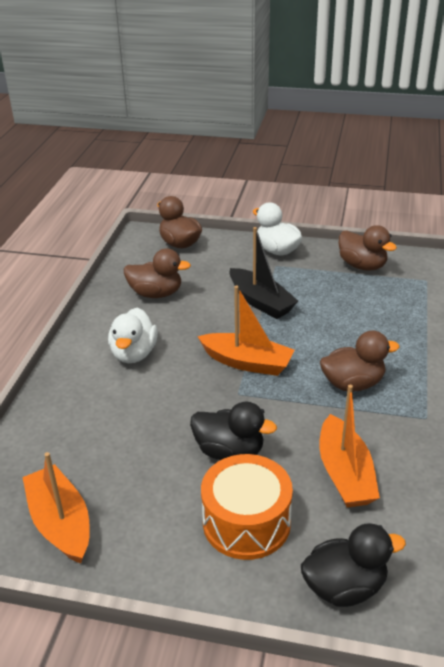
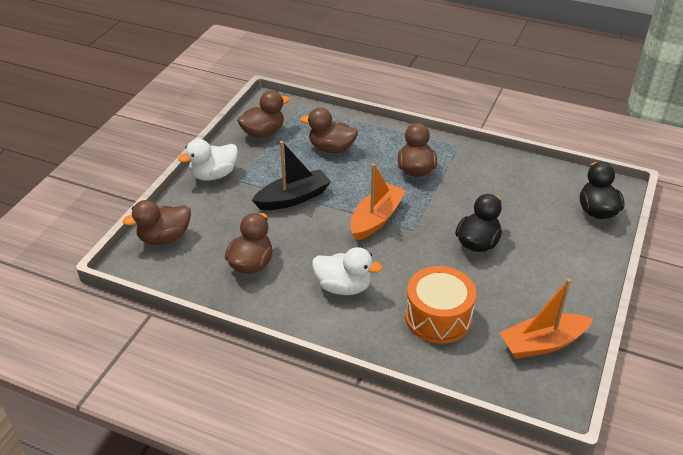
camera: 80 degrees left, 5 degrees up
orange drum [201,454,293,560] -> orange drum moved to [405,266,476,344]
orange boat [319,385,380,508] -> none
none -> brown duck [300,108,358,153]

